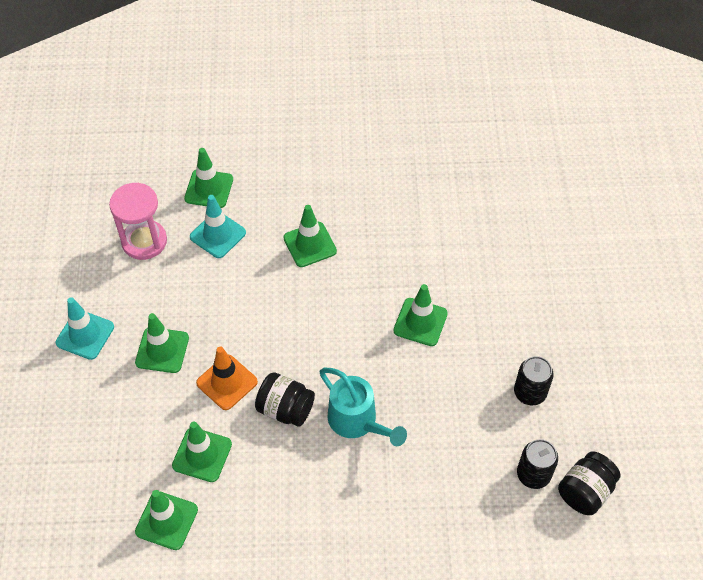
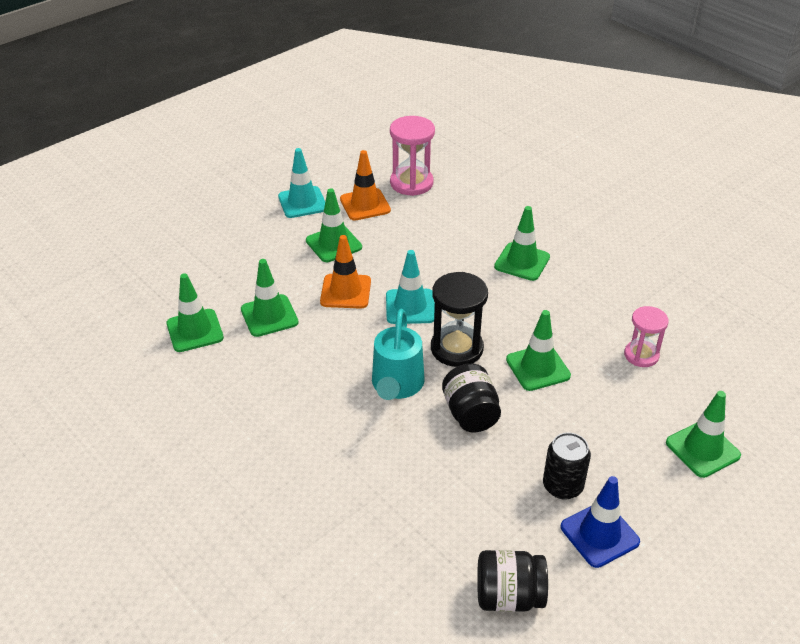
camera: 50 degrees right, 15 degrees down
green traffic cone [184,148,233,208] -> green traffic cone moved to [666,391,741,478]
turquoise traffic cone [190,195,246,258] -> turquoise traffic cone moved to [386,250,435,324]
black jar [255,372,315,427] -> black jar moved to [442,364,501,432]
black can [517,439,558,489] -> none
none -> orange traffic cone [340,150,391,220]
none -> black hourglass [431,272,488,367]
none -> blue traffic cone [561,476,640,568]
none -> pink hourglass [624,306,669,367]

